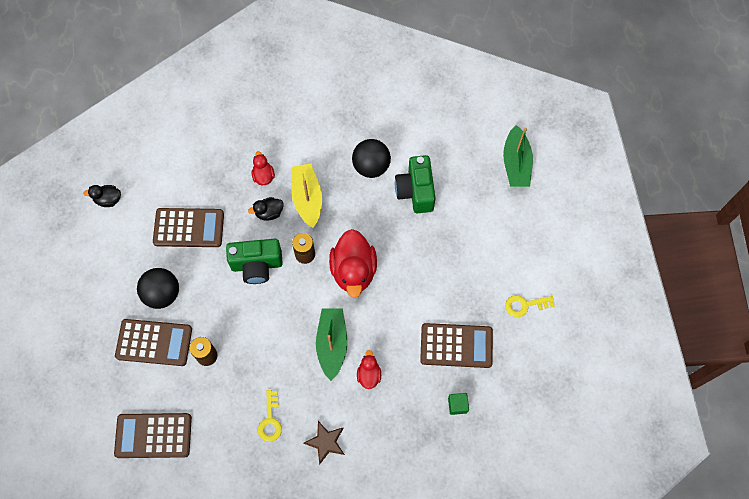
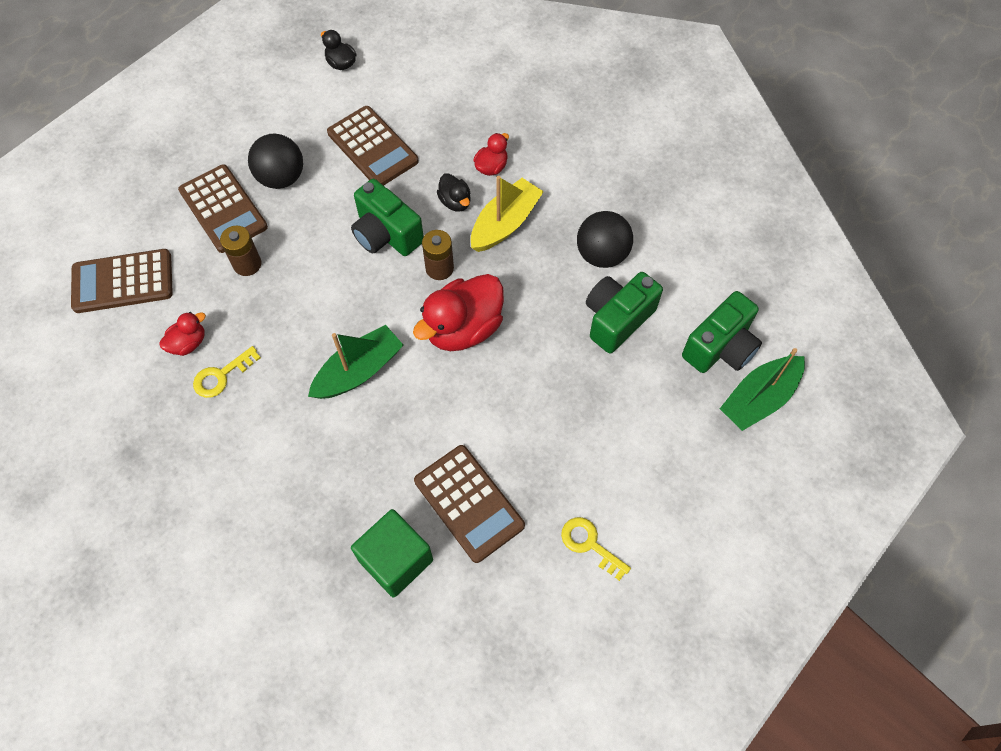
camera: 50 degrees right, 5 degrees down
brown calculator [114,413,192,458] -> brown calculator turned 60 degrees counterclockwise [71,249,173,313]
black duck [248,197,284,220] -> black duck turned 150 degrees counterclockwise [437,173,471,212]
brown star [303,421,345,464] -> none
red duck [357,350,381,389] -> red duck moved to [159,312,206,356]
green cube [448,393,469,415] -> green cube [351,509,433,598], size x2.02
none -> green camera [682,291,762,373]

